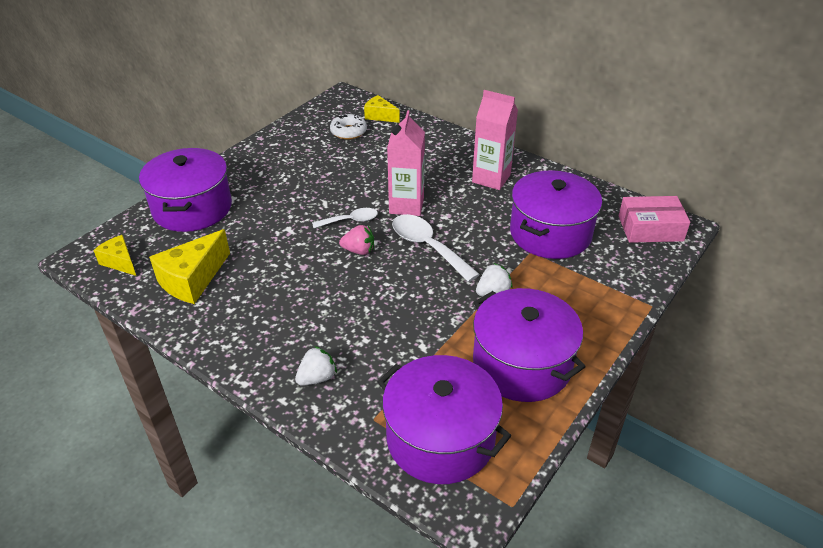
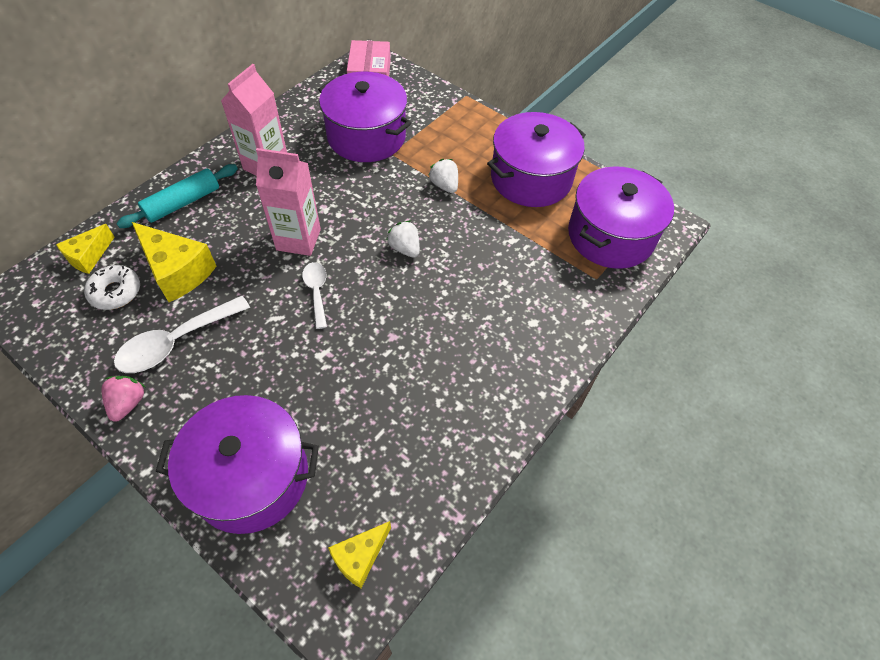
camera: 90 degrees left, 15 degrees up
yellow cheese [149,229,230,304] -> yellow cheese moved to [132,222,217,302]
white strawberry [295,346,337,386] -> white strawberry moved to [386,221,420,258]
pink strawberry [339,225,374,255] -> pink strawberry moved to [101,376,145,422]
white spoon [392,214,480,282] -> white spoon moved to [114,296,250,373]
none -> turquoise rolling pin [116,164,238,228]

